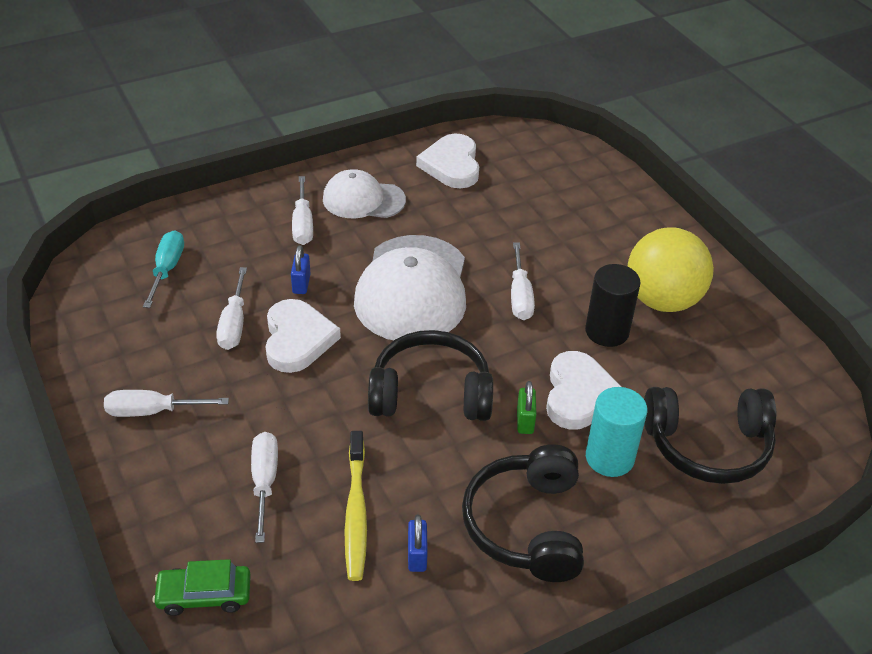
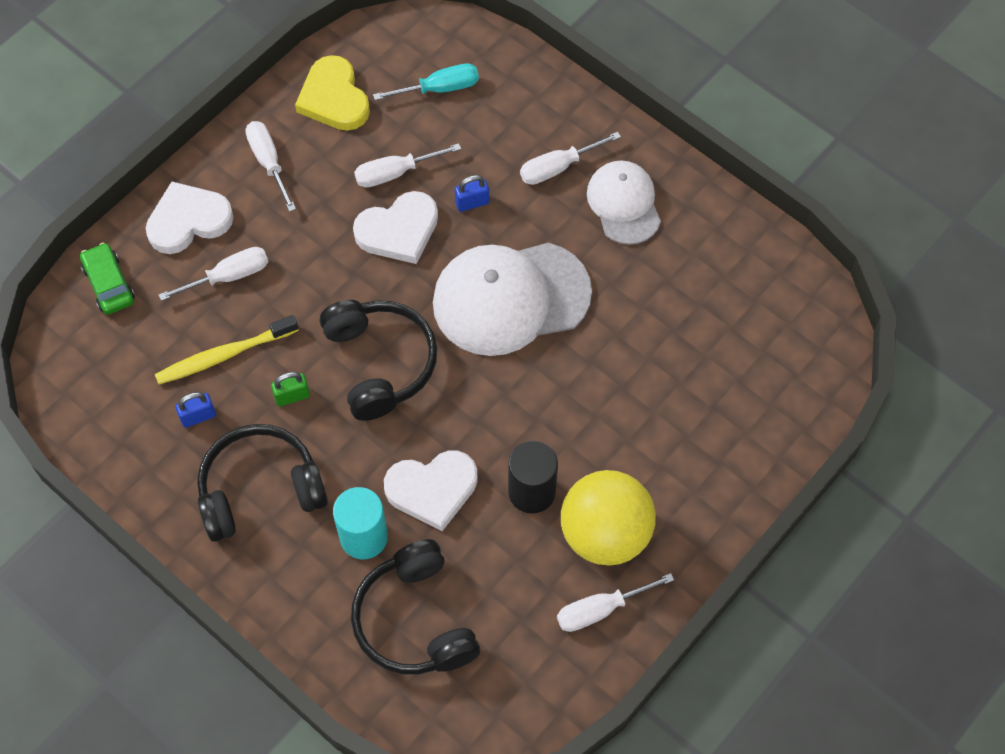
camera: 70 degrees right, 20 degrees up
white heart [416,133,479,189] -> white heart moved to [146,182,234,254]
white screwdriver [511,242,535,320] -> white screwdriver moved to [557,573,674,632]
green padlock [517,381,536,434] -> green padlock moved to [271,372,310,407]
none -> yellow heart [295,55,370,131]

